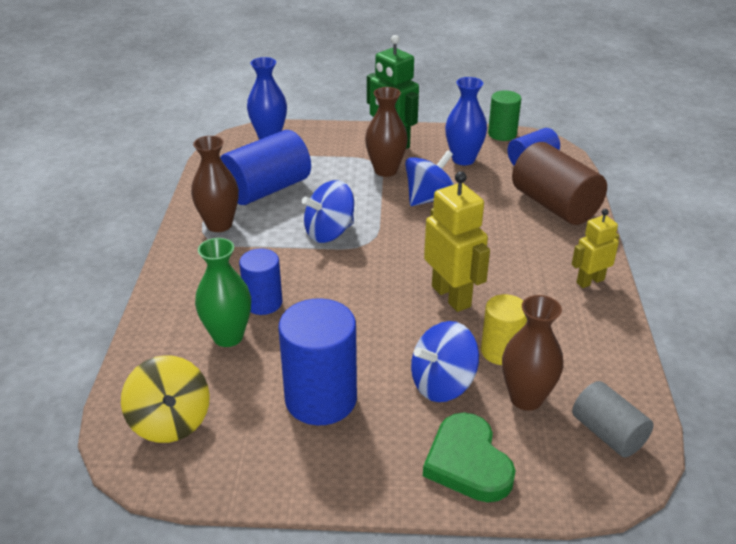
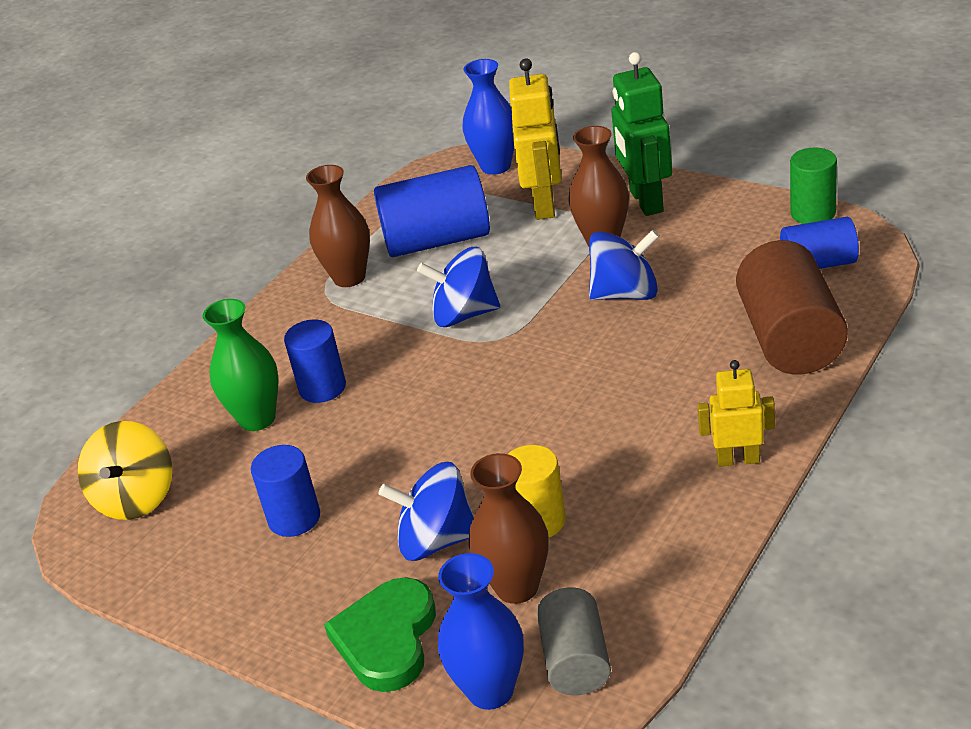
camera: 35 degrees right, 0 degrees up
blue cylinder [278,298,357,425] -> blue cylinder [251,445,320,537], size x0.60
yellow robot [424,171,490,312] -> yellow robot moved to [509,59,561,220]
blue vase [445,77,487,165] -> blue vase moved to [438,553,524,710]

